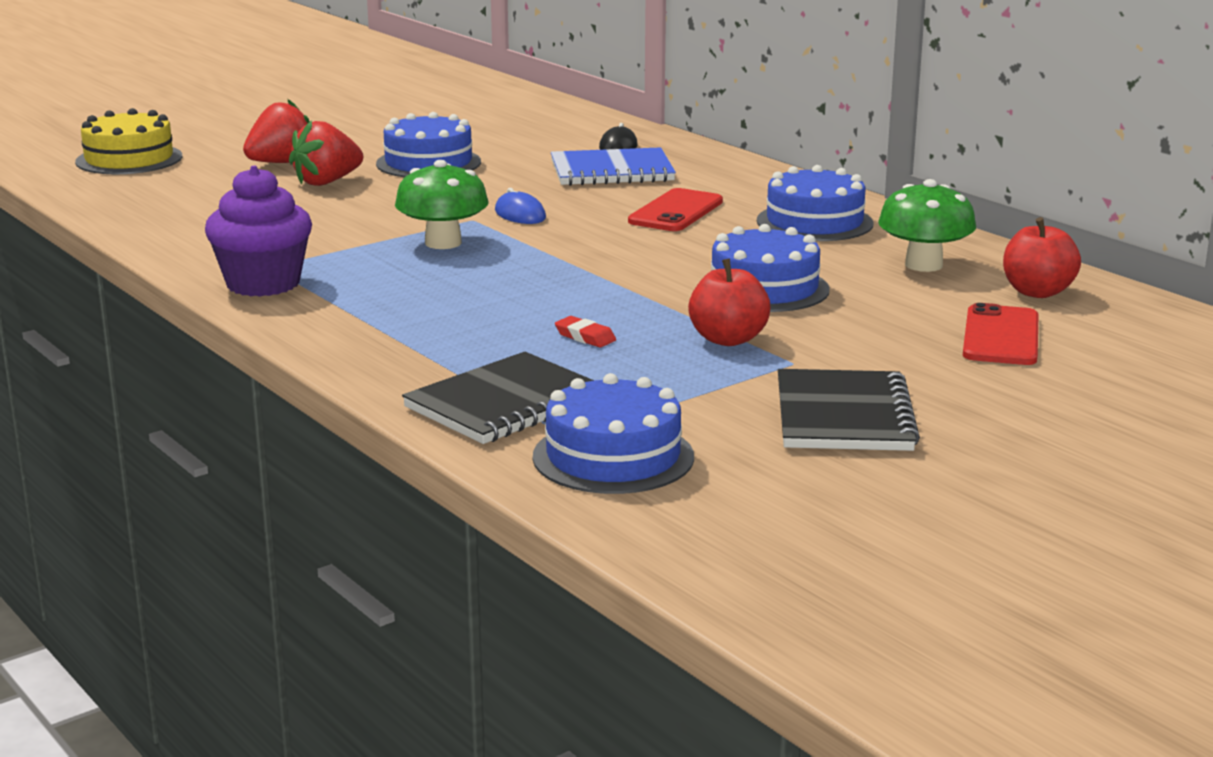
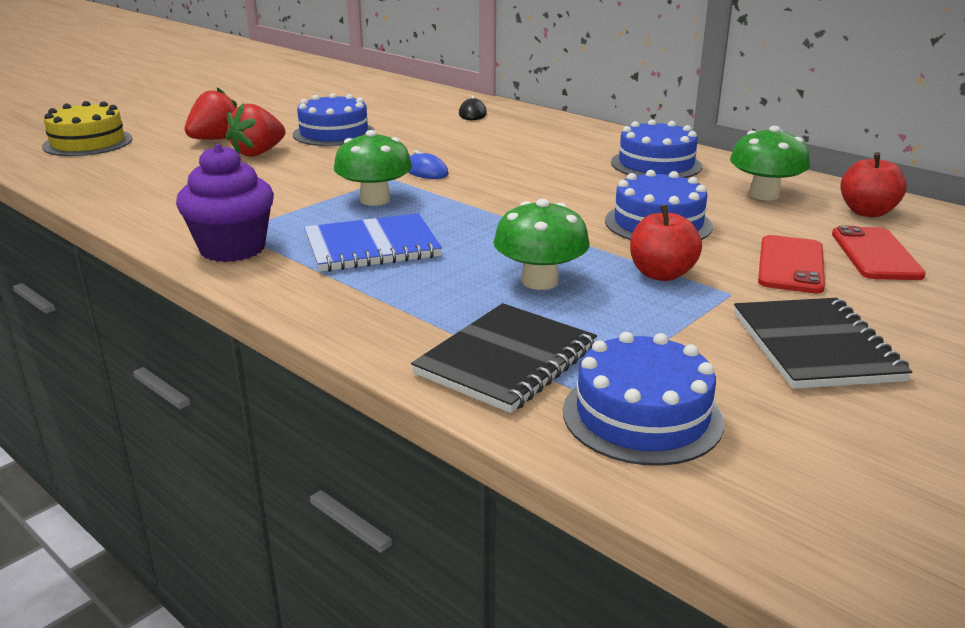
camera: 10 degrees left, 5 degrees up
blue notebook [551,147,676,186] -> blue notebook moved to [304,213,442,272]
red eraser [555,316,616,347] -> green mushroom [493,199,590,290]
red phone [628,188,723,231] -> red phone moved to [758,235,825,294]

